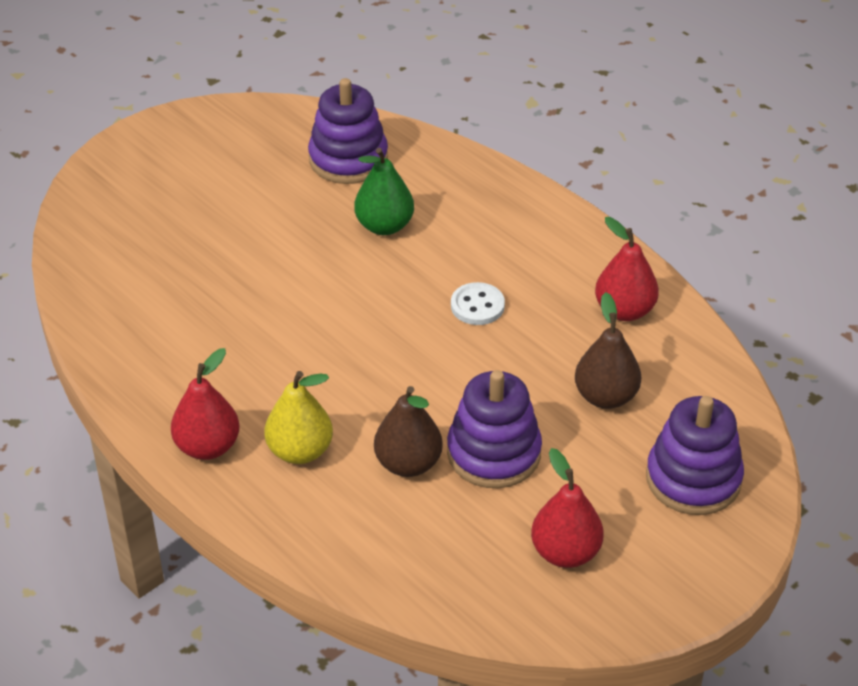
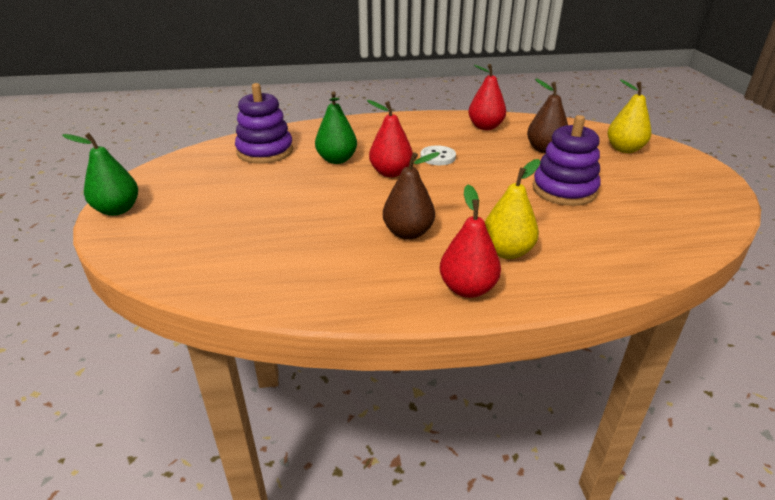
camera: 55 degrees left, 10 degrees down
brown pear [374,386,443,477] -> brown pear moved to [383,152,440,240]
red pear [531,448,604,568] -> red pear moved to [367,100,413,177]
purple stacking toy [646,396,744,515] -> yellow pear [607,79,651,153]
none -> green pear [62,133,138,216]

